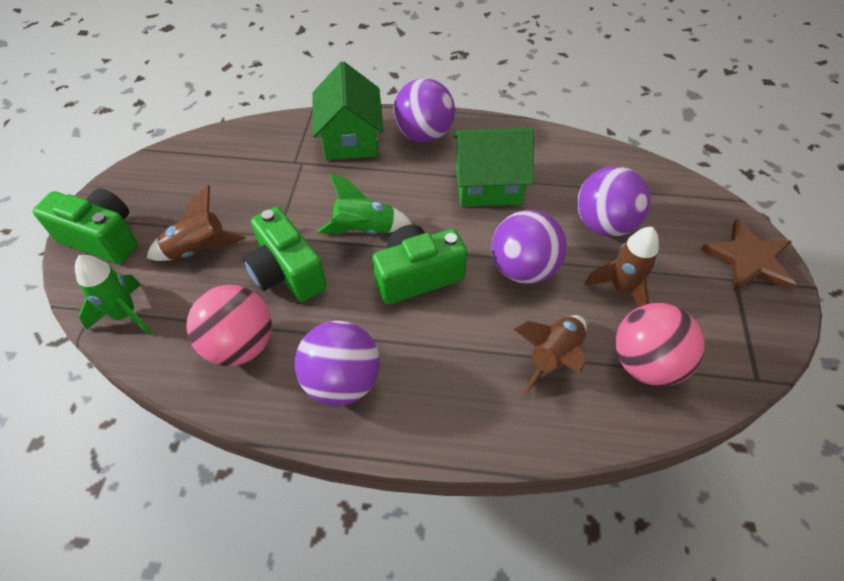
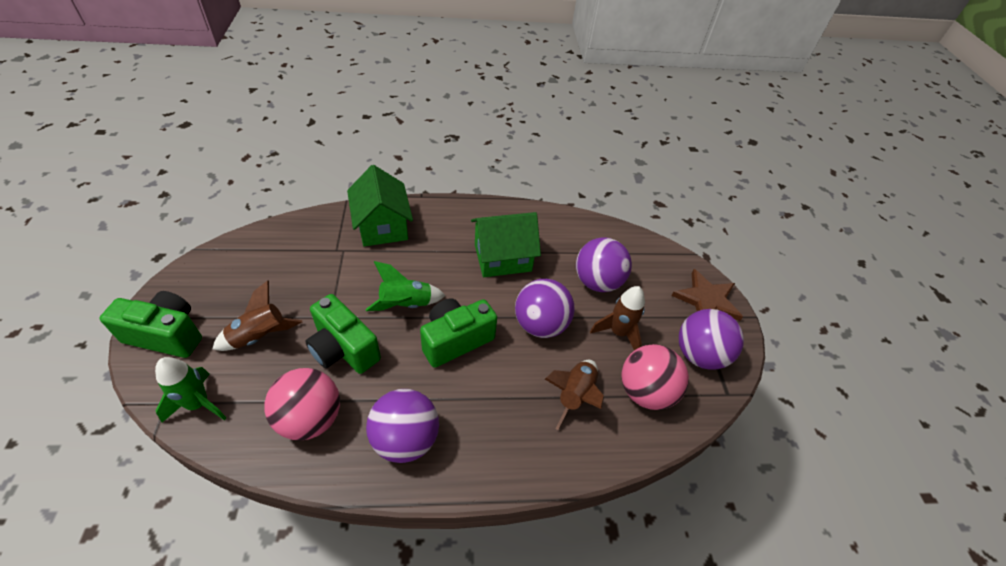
camera: 15 degrees left, 5 degrees down
purple ball [394,78,455,143] -> purple ball moved to [679,309,744,370]

